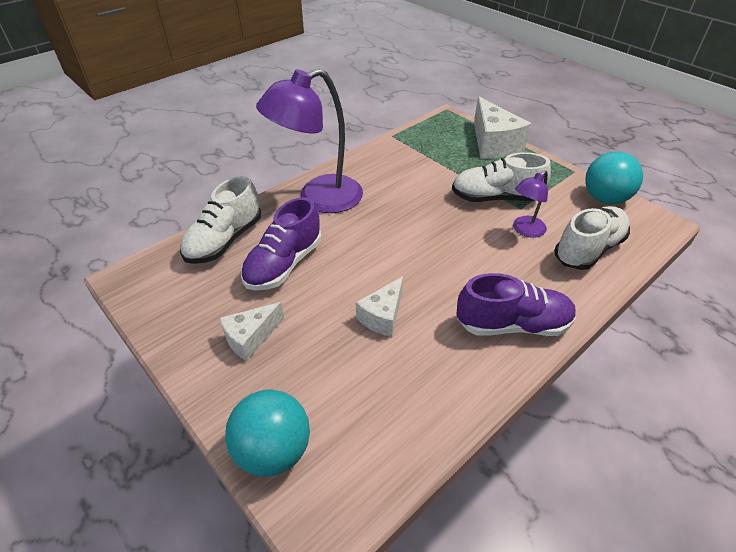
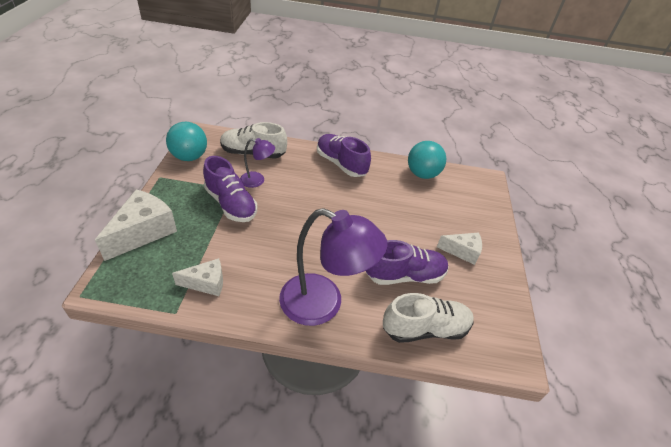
camera: 135 degrees left, 0 degrees up
turquoise ball [225,389,310,476] -> turquoise ball moved to [408,141,446,179]
white cheese [356,276,403,337] -> white cheese moved to [172,258,223,296]
white shoe [452,152,551,202] -> purple shoe [203,156,257,222]

